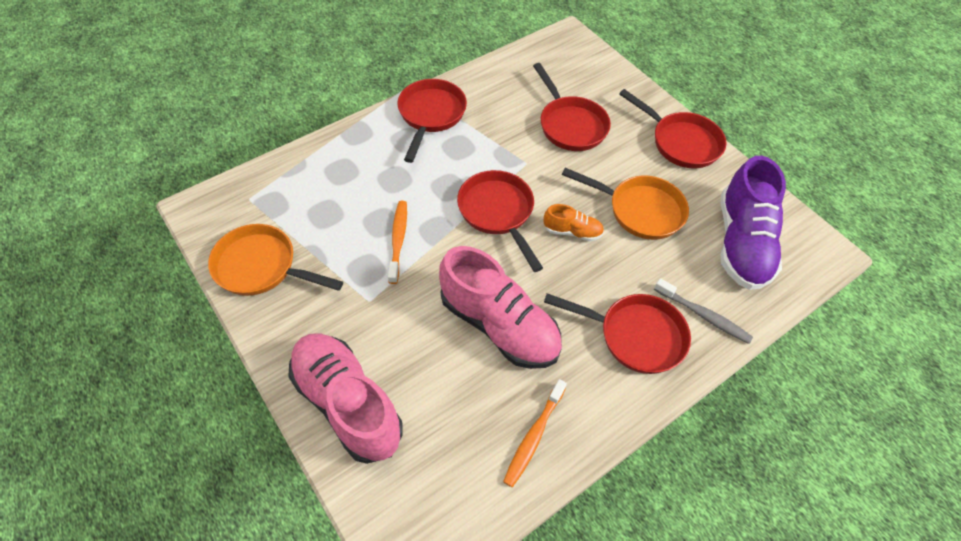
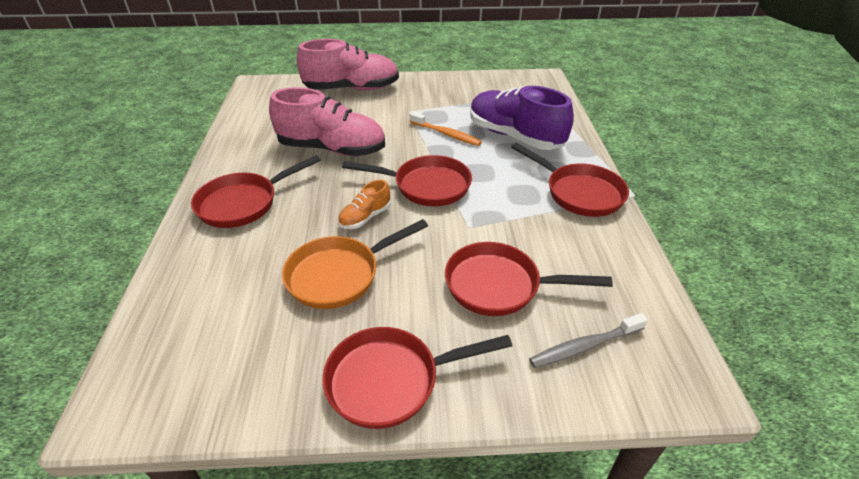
camera: 125 degrees right, 15 degrees down
orange pan [208,224,343,296] -> none
pink shoe [439,246,562,369] -> pink shoe turned 150 degrees counterclockwise [269,87,385,156]
orange toothbrush [503,379,567,487] -> none
grey toothbrush [654,278,753,344] -> grey toothbrush moved to [529,313,648,368]
purple shoe [721,156,786,290] -> purple shoe moved to [471,86,574,150]

